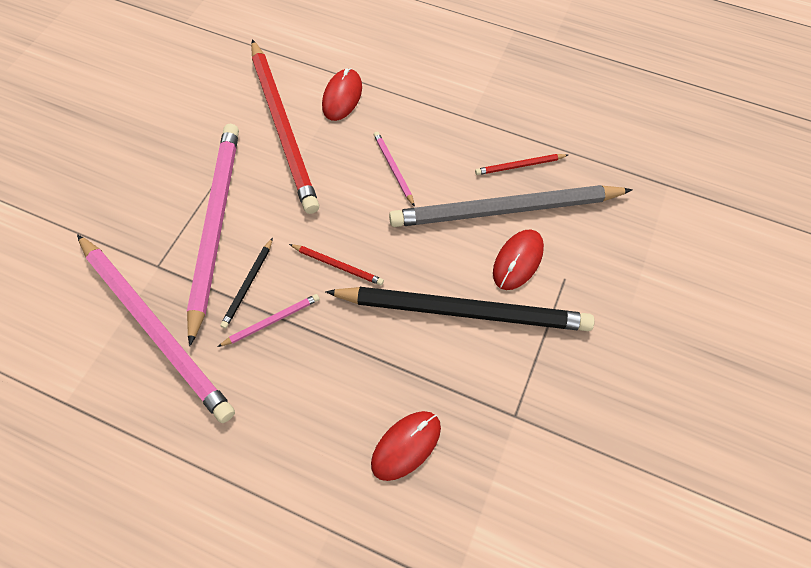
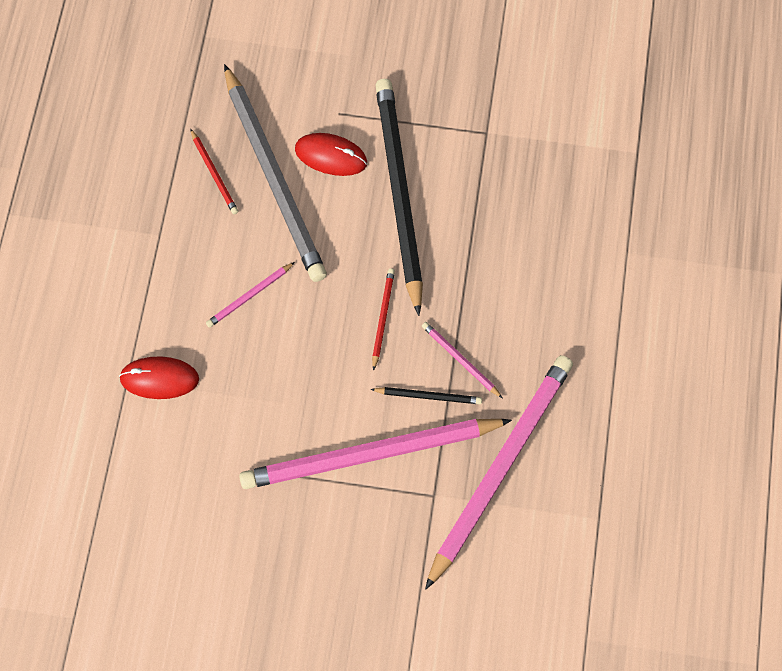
camera: 105 degrees left, 5 degrees up
red pencil [251,39,319,214] -> none
red mouse [371,411,441,481] -> none

